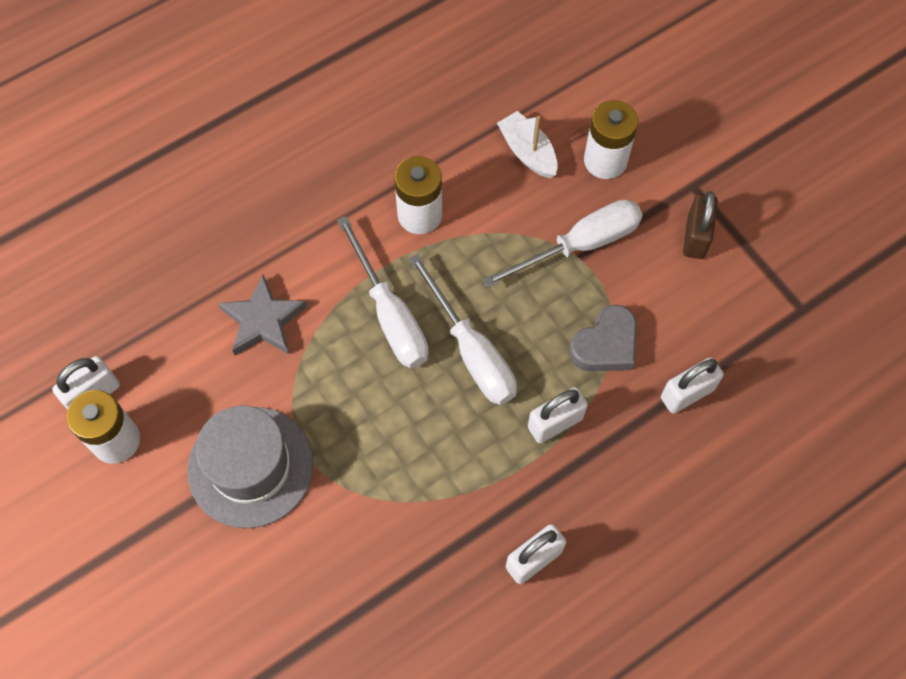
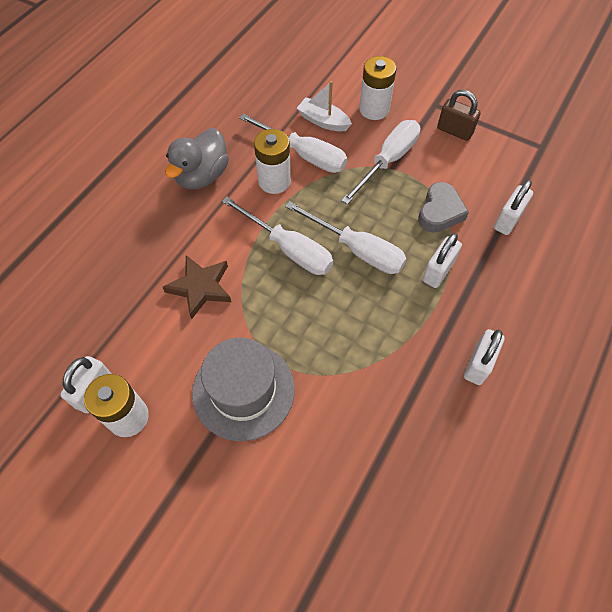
camera: 25 degrees left, 5 degrees down
grey star [218,274,307,356] -> brown star [163,255,231,319]
brown padlock [683,191,718,259] -> brown padlock turned 45 degrees counterclockwise [437,90,481,141]
none -> grey duck [165,128,229,189]
none -> white screwdriver [239,113,347,173]

